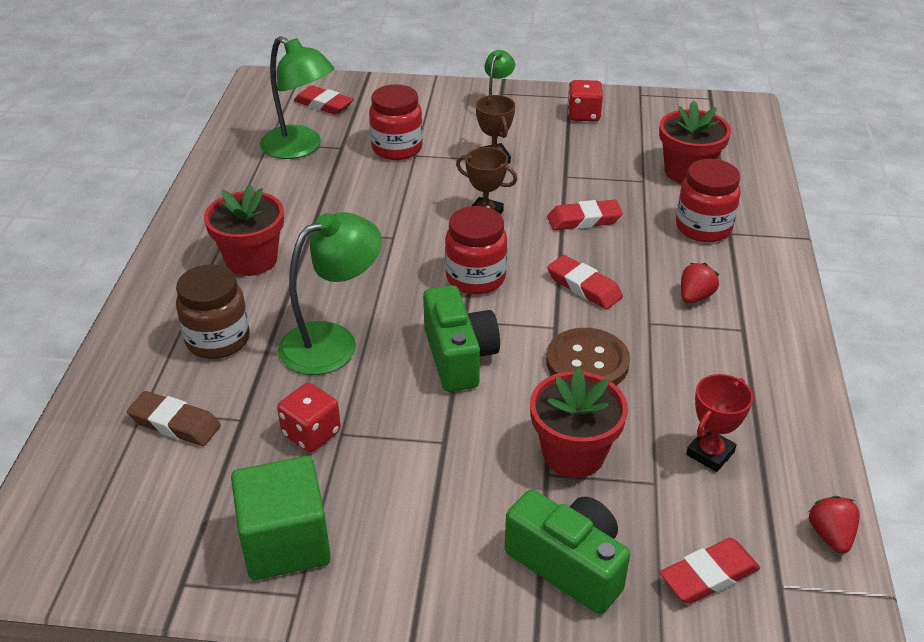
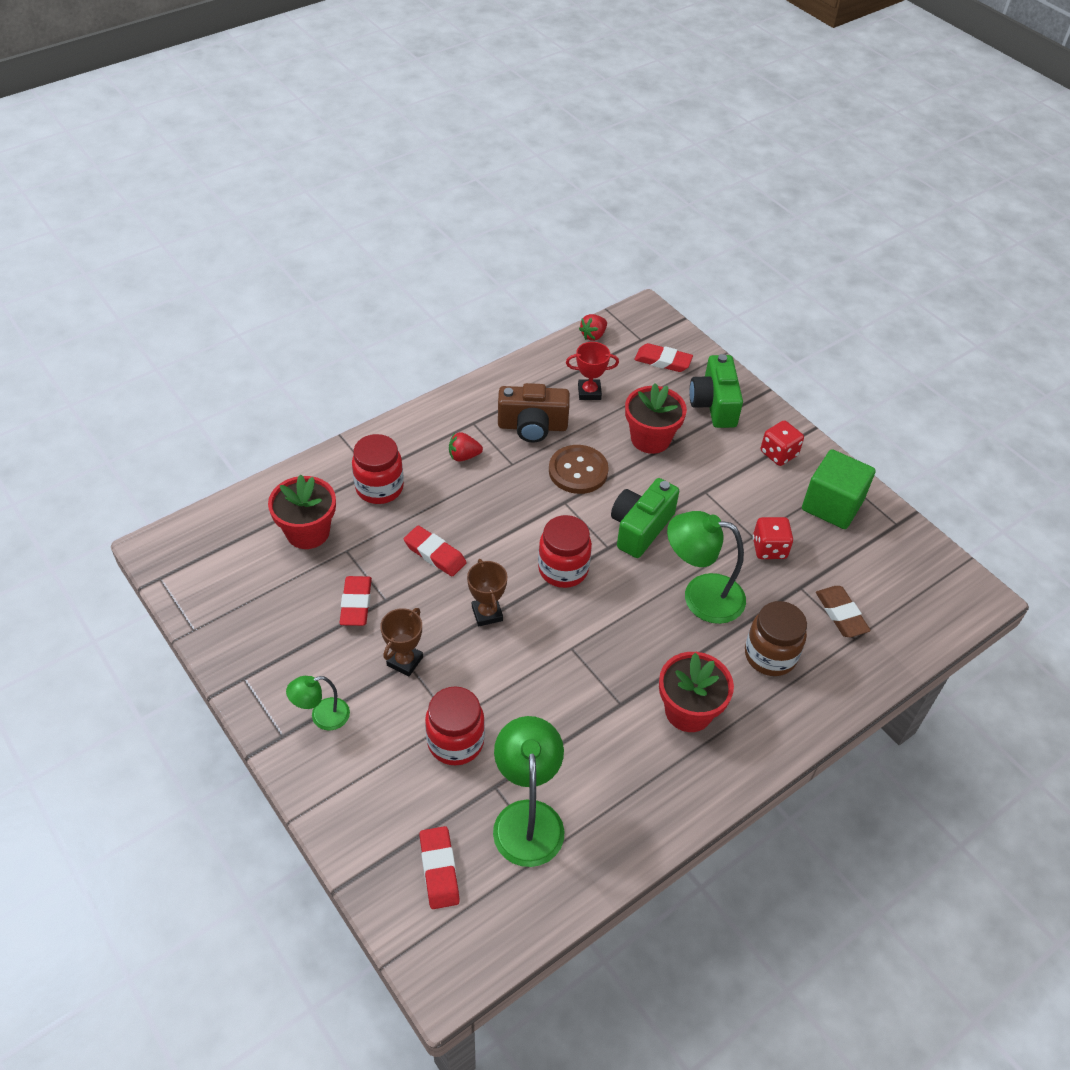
camera: 135 degrees left, 10 degrees up
red eraser [547,255,623,309] -> red eraser moved to [339,576,372,626]
red dice [568,80,603,122] -> red dice moved to [761,420,804,466]
none -> brown camera [498,383,570,443]

